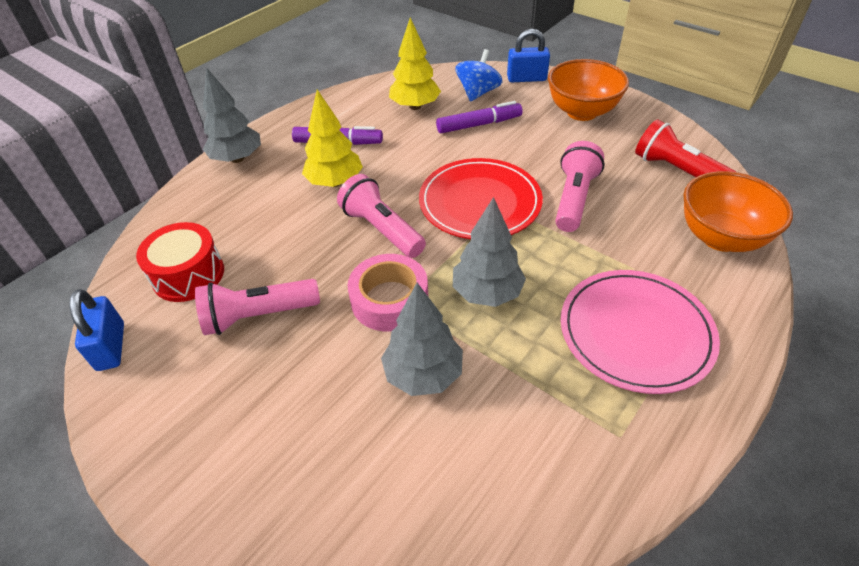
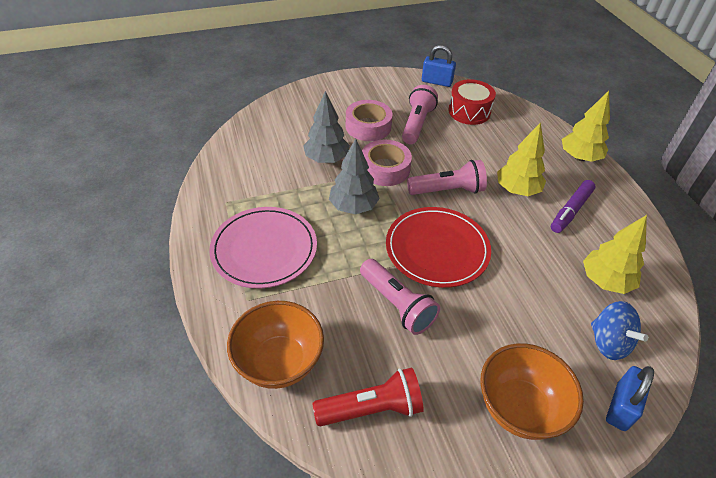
camera: 120 degrees right, 0 degrees up
grey tree [203,67,261,163] -> yellow tree [562,91,610,162]
purple marker [436,101,523,133] -> none
none -> pink tape [346,100,393,141]

